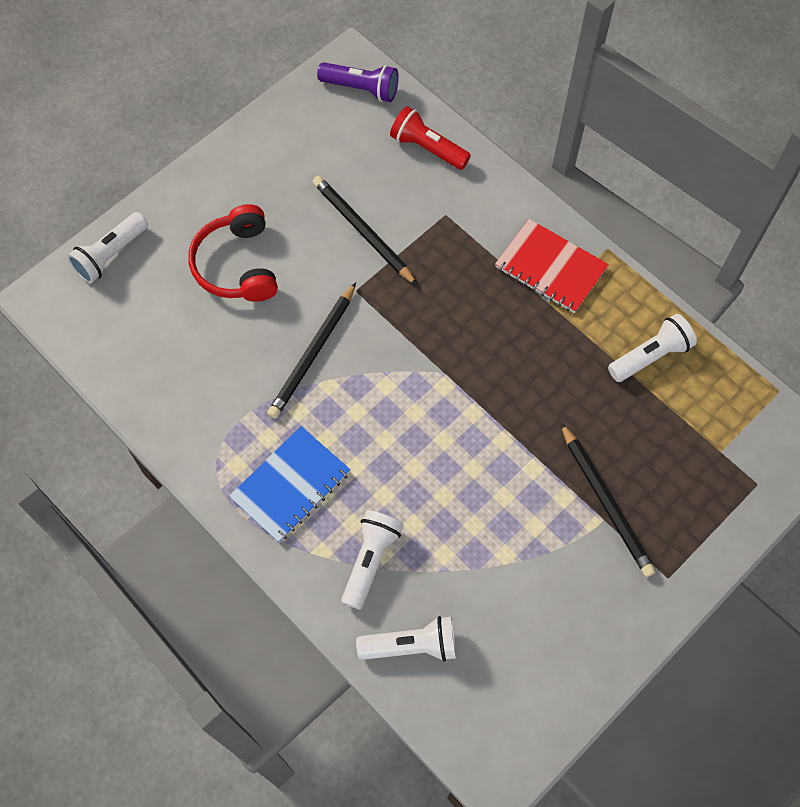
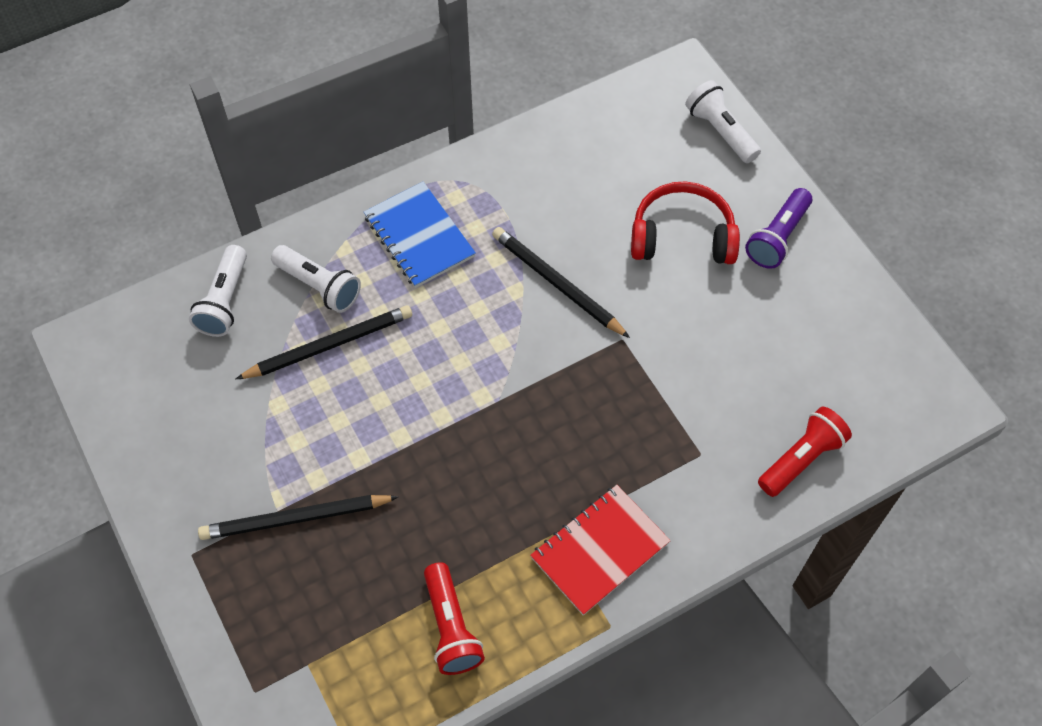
camera: 105 degrees right, 5 degrees down
black pencil [313,176,418,286] -> black pencil moved to [236,305,412,379]
purple flashlight [317,62,399,102] -> purple flashlight moved to [745,188,812,269]
white flashlight [608,314,697,382] -> red flashlight [424,562,485,675]

